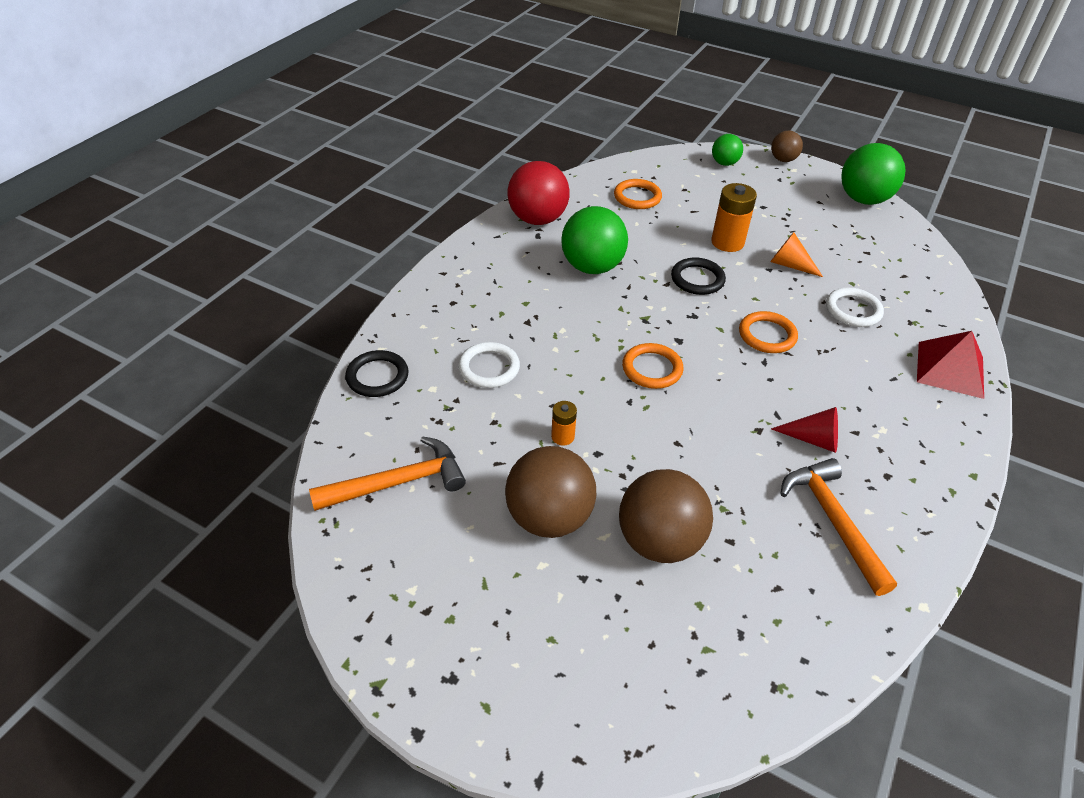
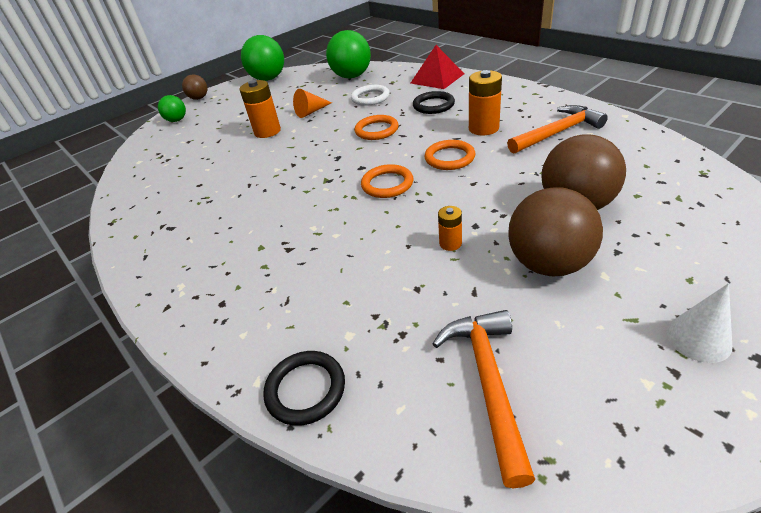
camera: 65 degrees left, 5 degrees down
white ring [458,342,520,388] -> none
red ball [508,161,570,225] -> none
green ball [561,206,628,274] -> green ball moved to [326,30,371,79]
orange ring [614,179,662,209] -> orange ring moved to [424,140,475,170]
black ring [671,258,726,295] -> black ring moved to [413,91,455,114]
red cone [771,407,838,453] -> orange battery [469,70,502,135]
orange hammer [780,458,897,596] -> orange hammer turned 150 degrees clockwise [507,105,608,154]
none -> white cone [666,284,732,363]

